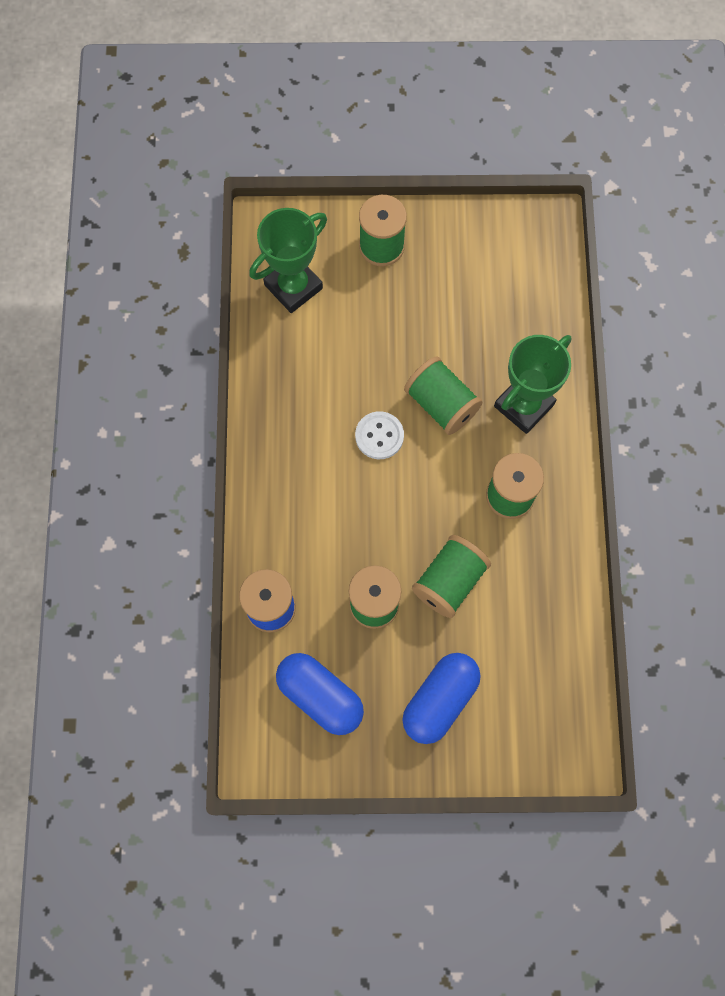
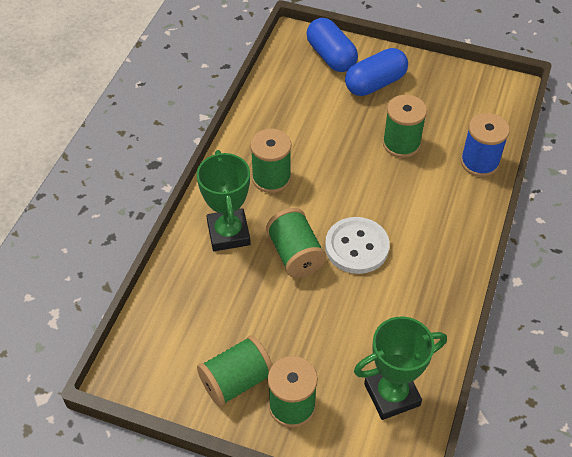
camera: 160 degrees left, 20 degrees down
blue capsule [276,653,364,735] -> blue capsule moved to [307,18,358,72]
white button [355,411,404,459] -> white button [325,217,390,274], size x1.51
green spool [412,535,491,618] -> green spool moved to [197,335,273,407]
green trophy [494,335,572,434] -> green trophy turned 75 degrees counterclockwise [197,150,251,251]

